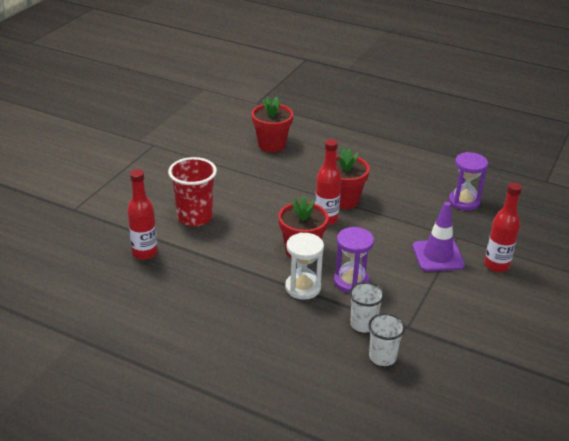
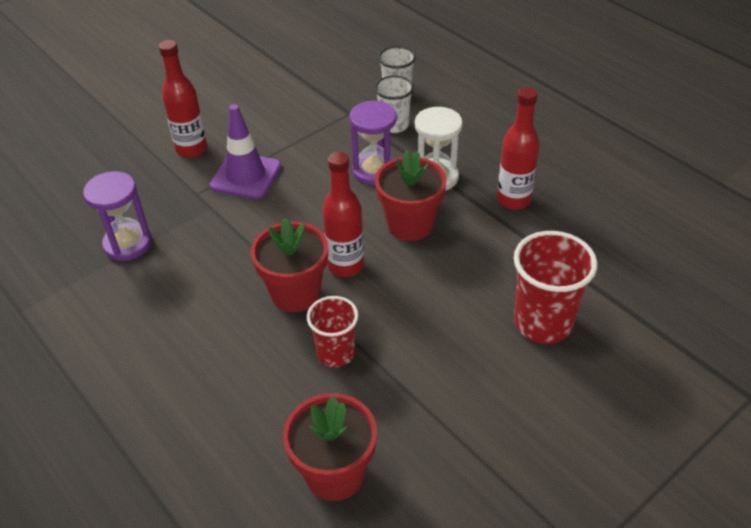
camera: 155 degrees left, 10 degrees up
red bottle [127,169,158,260] -> red bottle moved to [497,87,540,210]
none -> red cup [307,296,359,367]

